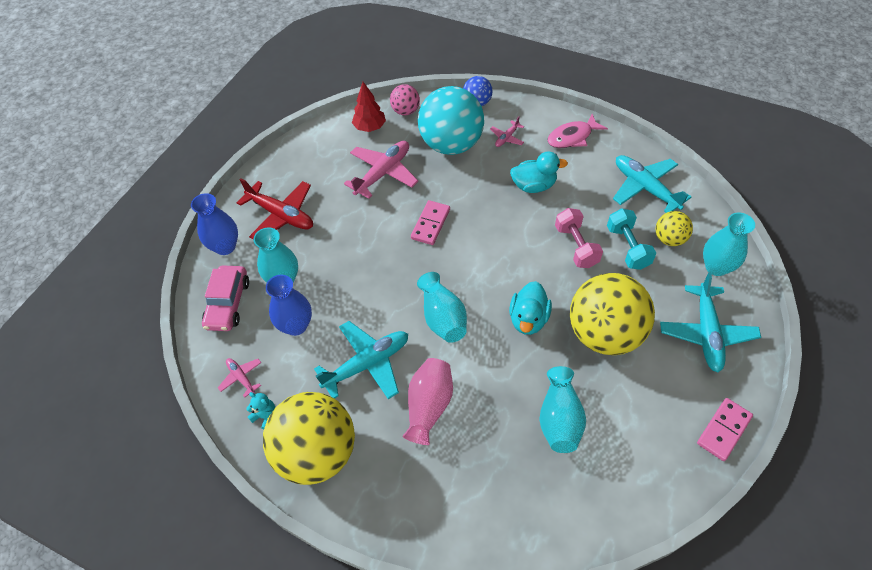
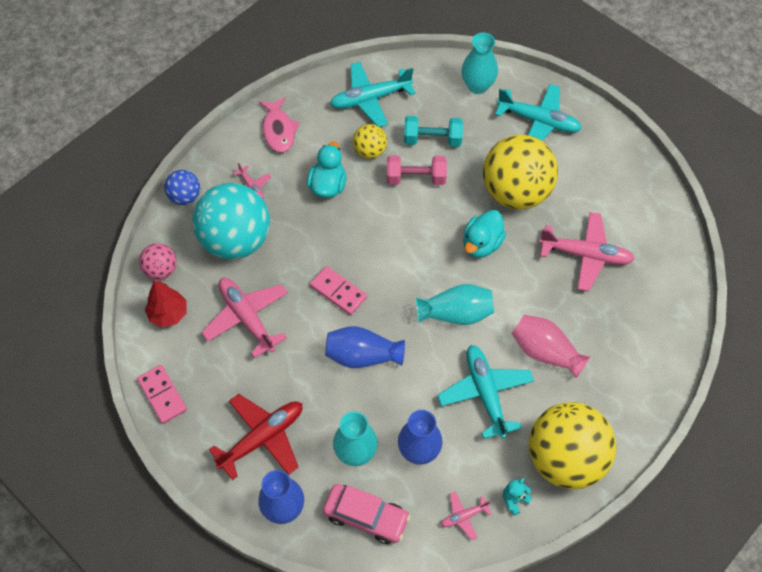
camera: 75 degrees left, 5 degrees up
turquoise duck [509,281,552,335] -> turquoise duck turned 90 degrees clockwise [463,210,506,258]
turquoise vase [539,366,586,453] -> pink plane [539,212,635,292]
yellow ball [656,211,693,246] -> yellow ball moved to [353,124,387,159]
pink domino [697,398,753,461] -> pink domino moved to [137,365,187,424]
none -> blue vase [325,326,405,368]

